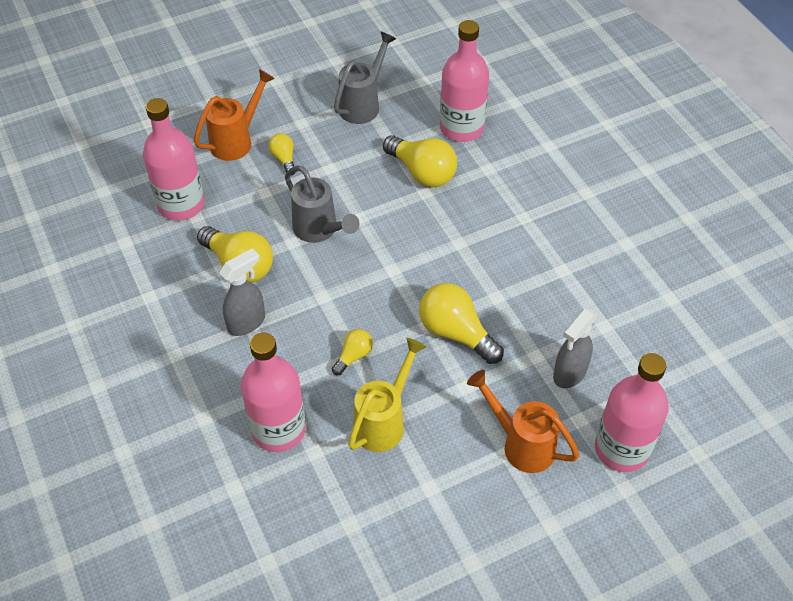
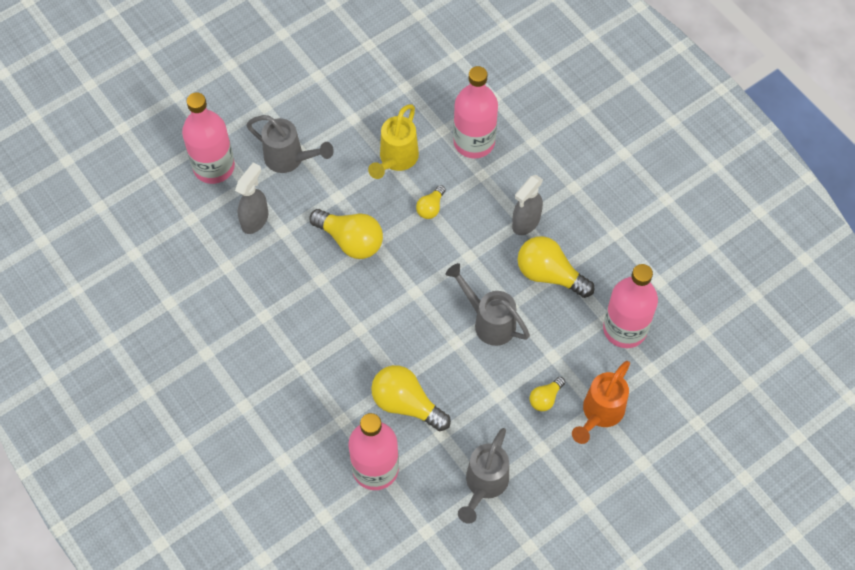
camera: 170 degrees right, 10 degrees up
yellow light bulb [268,133,296,176] -> yellow light bulb turned 75 degrees clockwise [530,377,565,411]
orange watering can [467,370,580,473] -> grey watering can [246,115,334,173]

